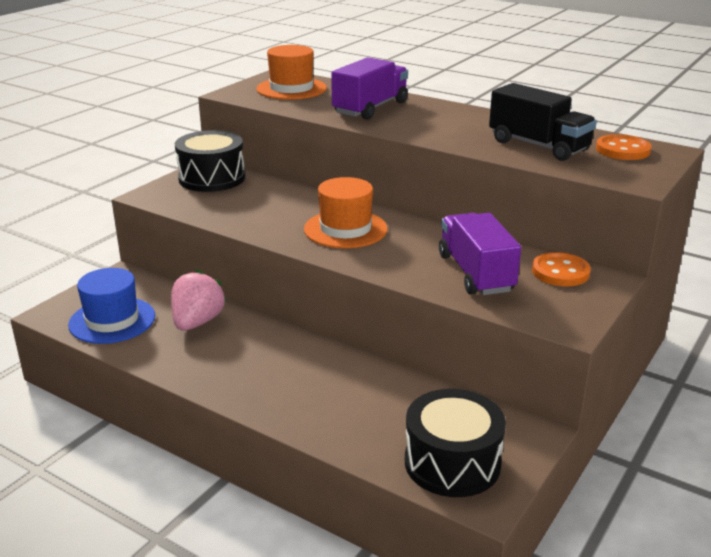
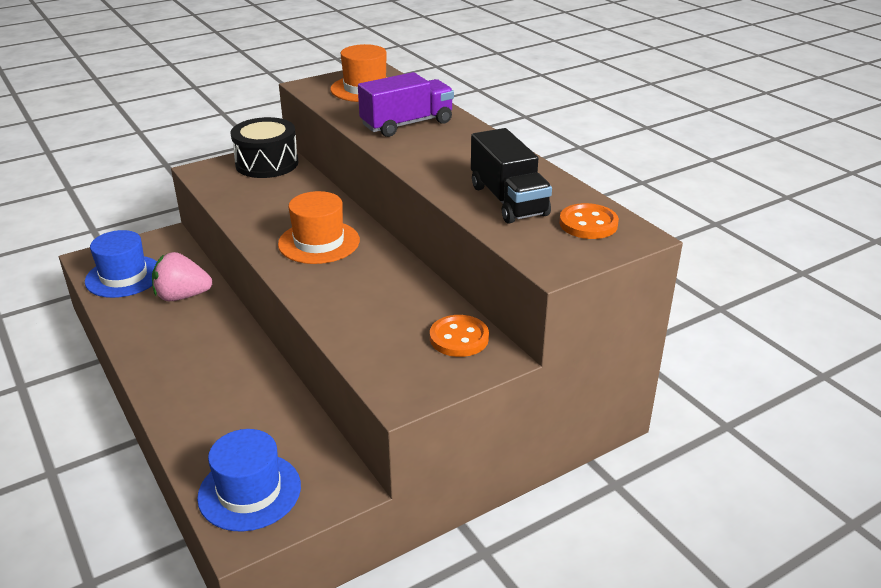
camera: 25 degrees right, 5 degrees up
pink strawberry [171,269,226,331] -> pink strawberry turned 135 degrees counterclockwise [152,252,212,301]
black drum [405,389,506,497] -> blue hat [197,429,301,532]
purple truck [439,213,521,295] -> none

